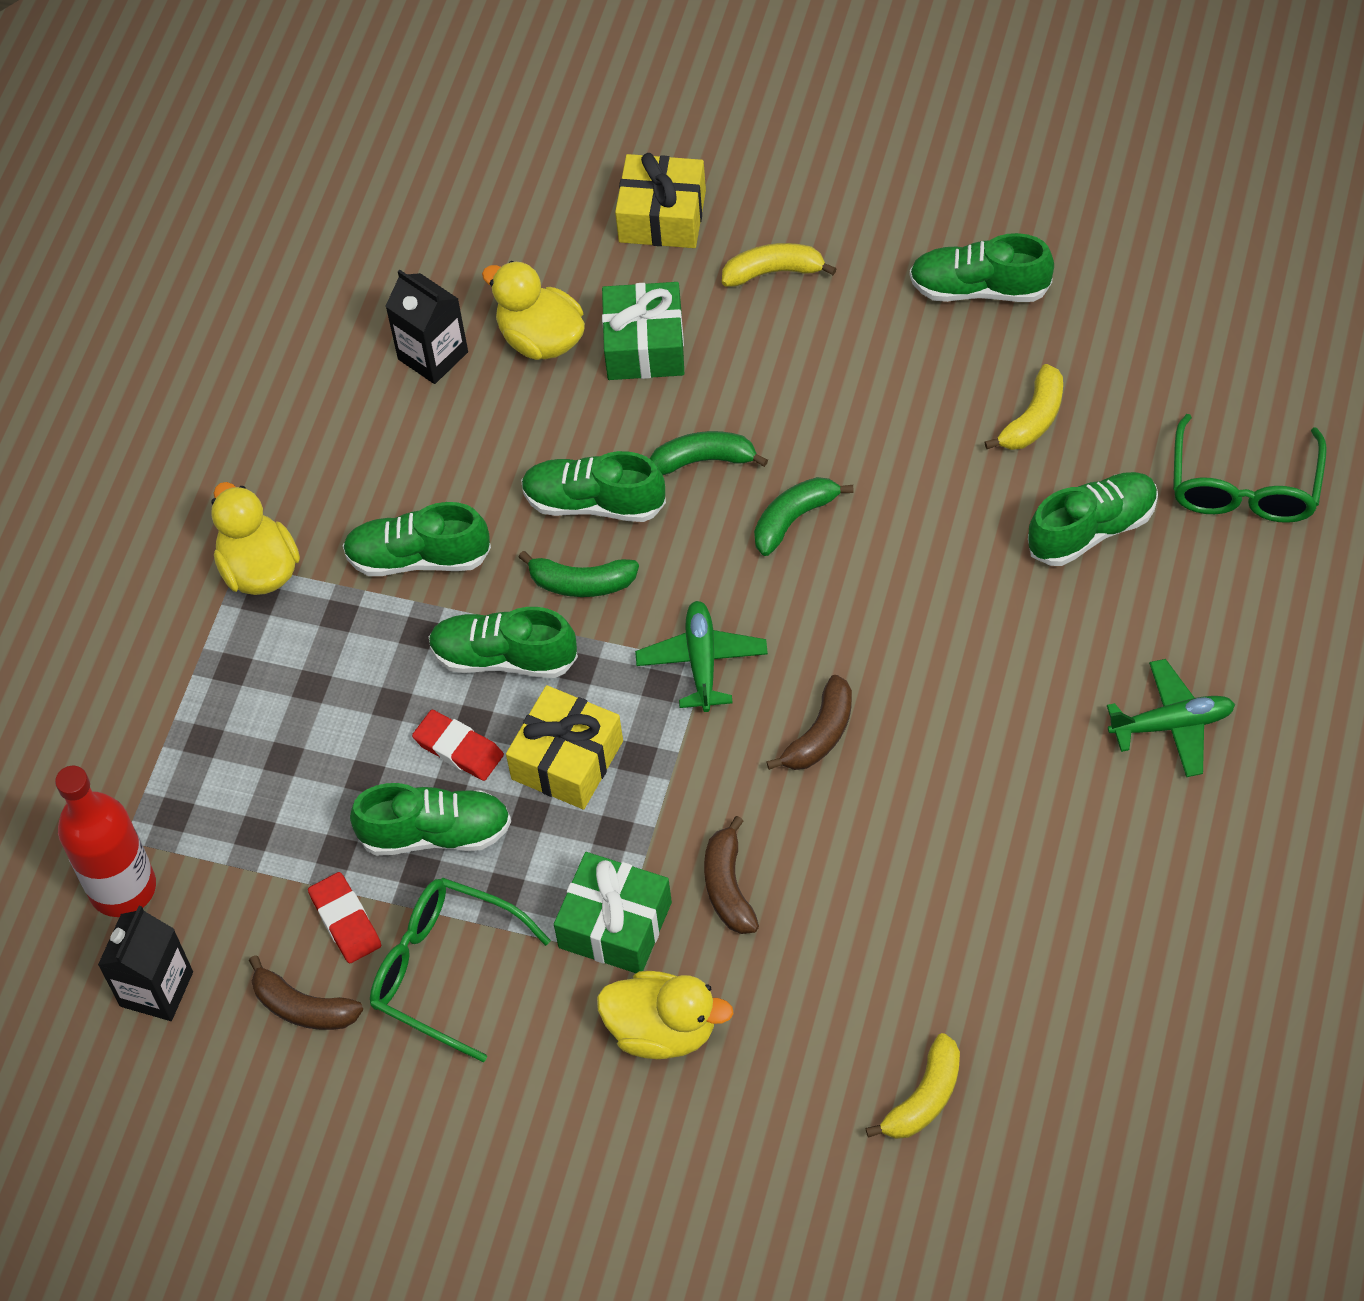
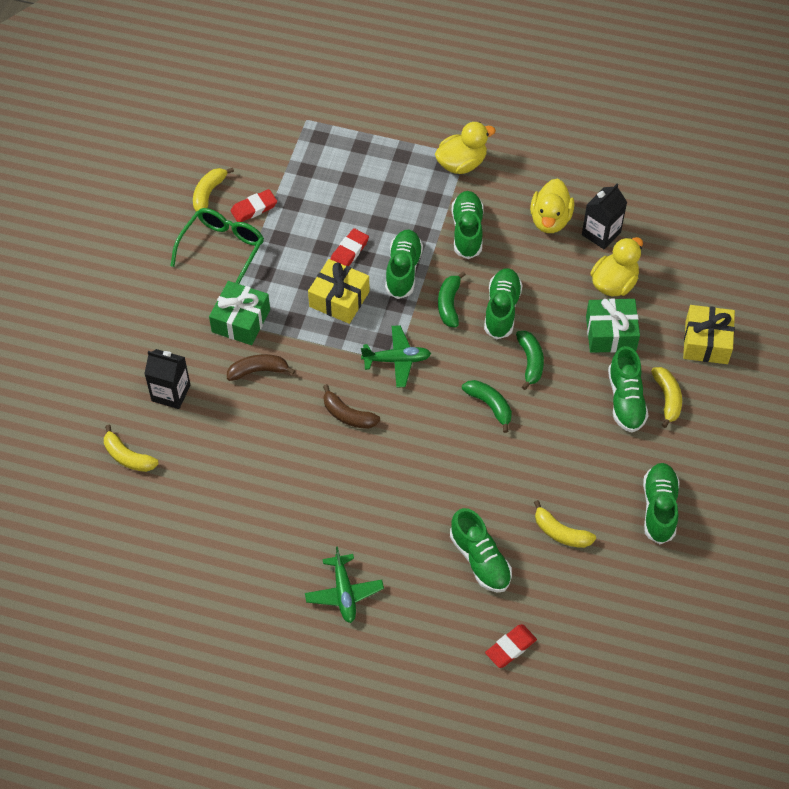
camera: 85 degrees right, 0 degrees up
red bottle [55,766,156,917] -> none
black carton [98,906,193,1021] -> black carton moved to [144,349,190,409]
brown banana [249,955,364,1030] -> yellow banana [193,167,234,211]
green shoe [350,783,511,856] -> green shoe moved to [608,346,648,432]
yellow duck [597,971,734,1059] -> yellow duck moved to [530,179,574,233]
green glasses [1173,414,1327,523] -> red eraser [485,624,537,668]

